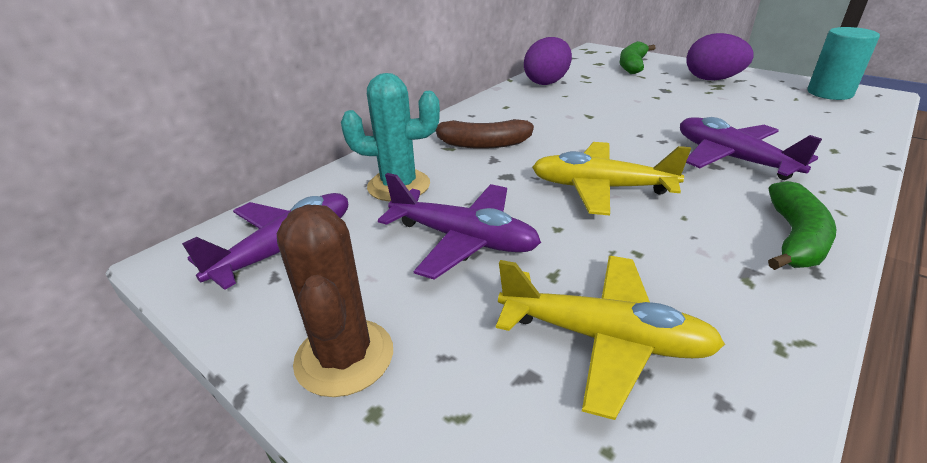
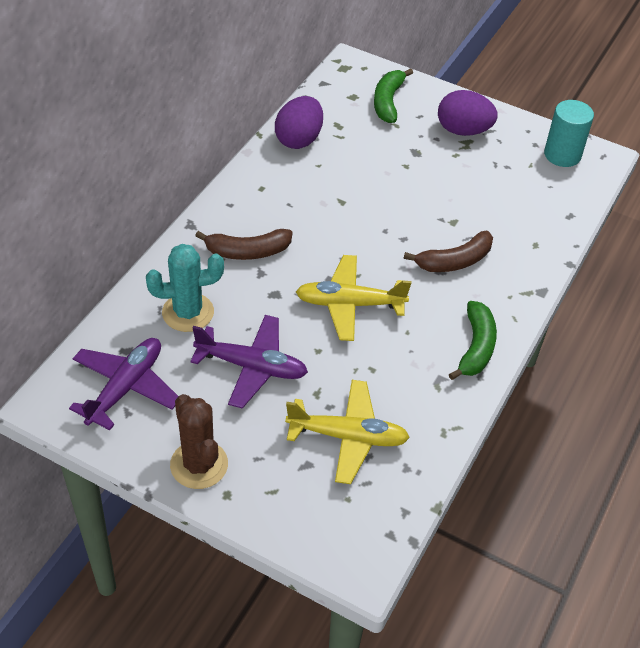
camera: 15 degrees left, 15 degrees up
purple plane [680,117,822,180] -> brown banana [404,231,493,272]

